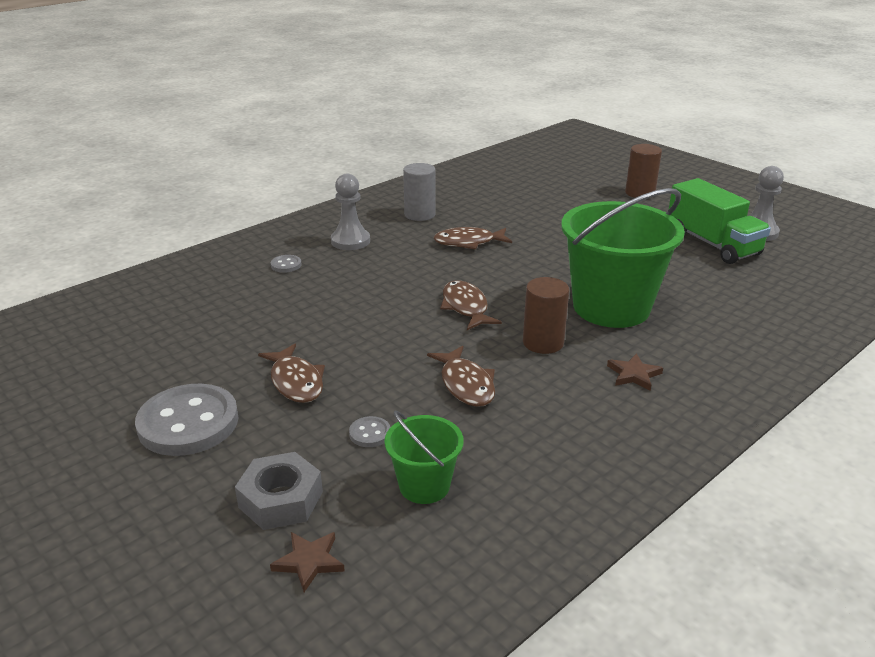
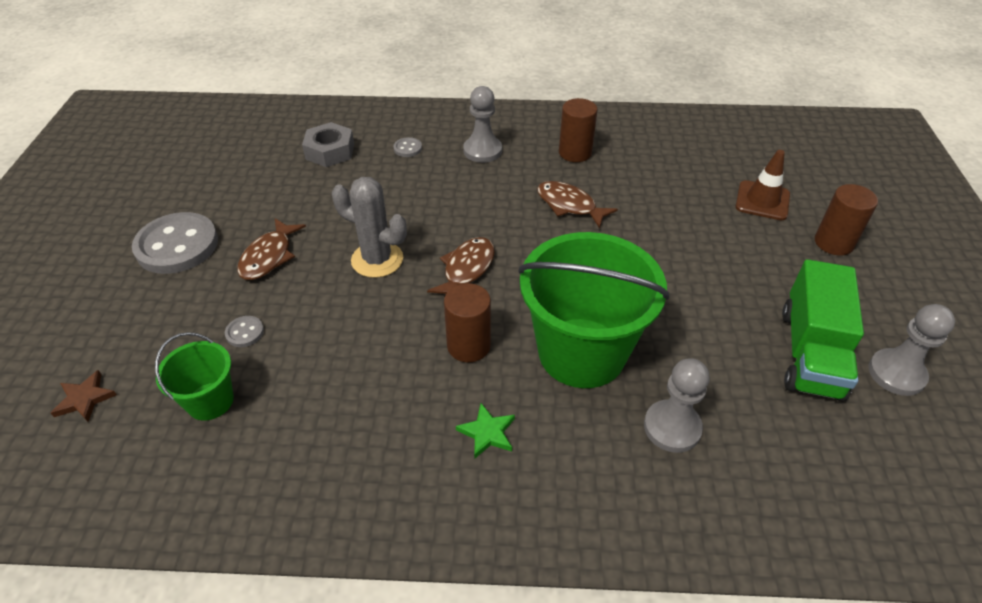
camera: 45 degrees right, 15 degrees up
grey nut [235,452,323,530] -> grey nut moved to [302,122,354,167]
grey cylinder [403,163,436,221] -> brown cylinder [559,98,598,162]
brown fish [427,346,495,407] -> none
brown star [607,353,663,391] -> green star [456,403,515,459]
none -> grey cactus [332,177,407,278]
none -> grey pawn [644,358,710,453]
none -> brown traffic cone [736,150,790,220]

